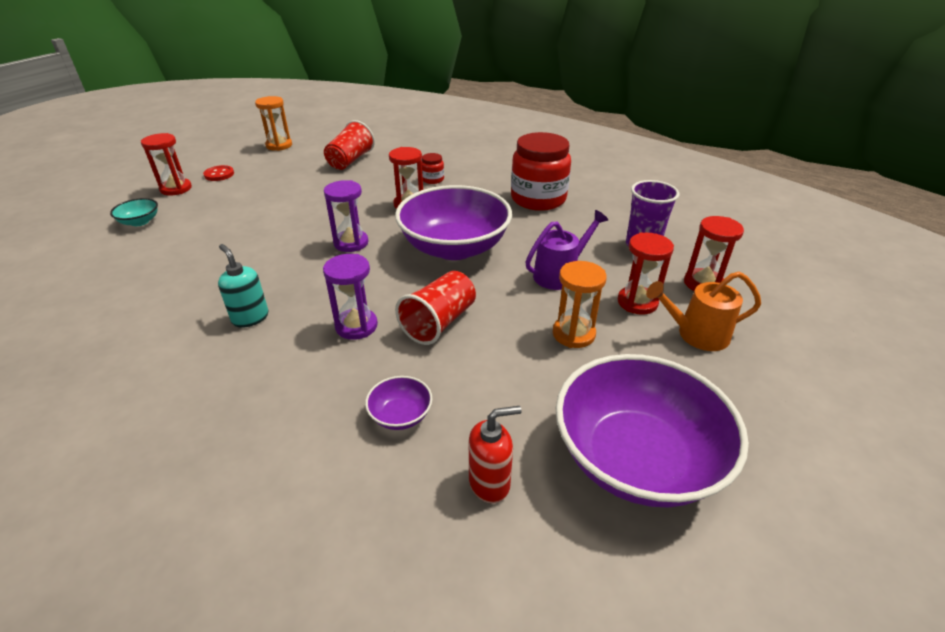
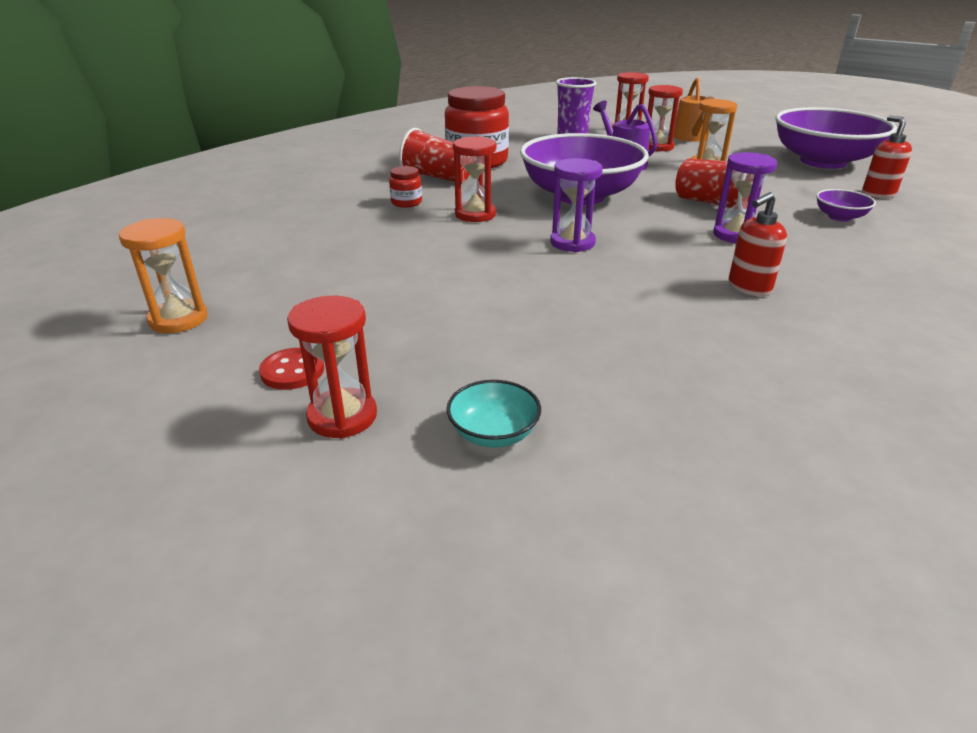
camera: 85 degrees left, 5 degrees down
turquoise soap dispenser [218,244,268,328] -> red soap dispenser [729,192,787,296]
red cup [324,120,375,170] -> red cup moved to [399,128,470,183]

